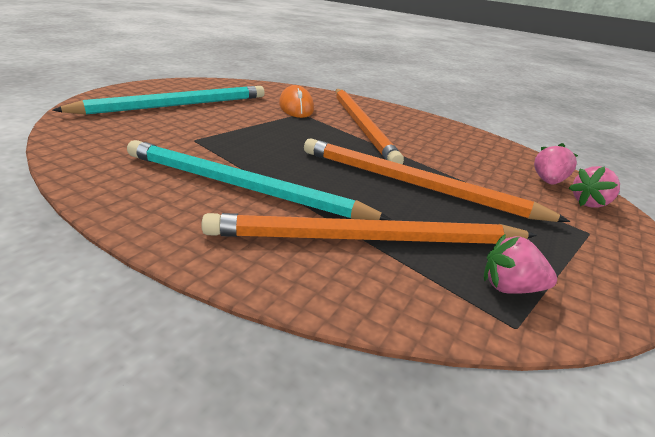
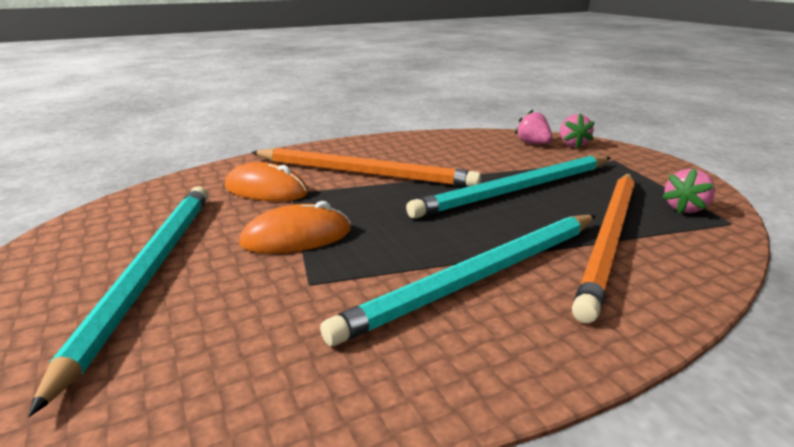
camera: 55 degrees left, 5 degrees down
orange pencil [304,138,570,222] -> turquoise pencil [406,155,611,219]
none -> orange mouse [239,201,351,254]

